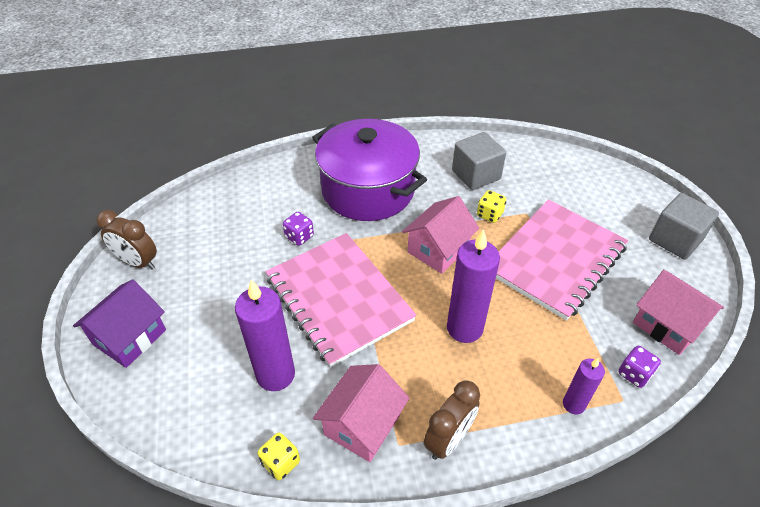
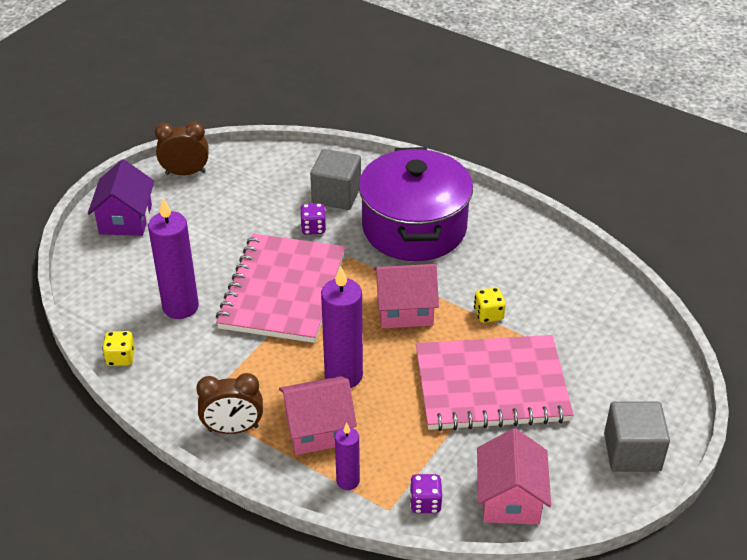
camera: 45 degrees right, 5 degrees down
purple house [73,279,166,368] -> purple house turned 75 degrees counterclockwise [88,159,154,236]
brown clock [96,210,157,269] -> brown clock turned 105 degrees clockwise [155,121,209,175]
pink house [313,364,410,462] -> pink house moved to [279,376,357,455]
grey cube [452,132,506,190] -> grey cube moved to [310,149,361,210]

